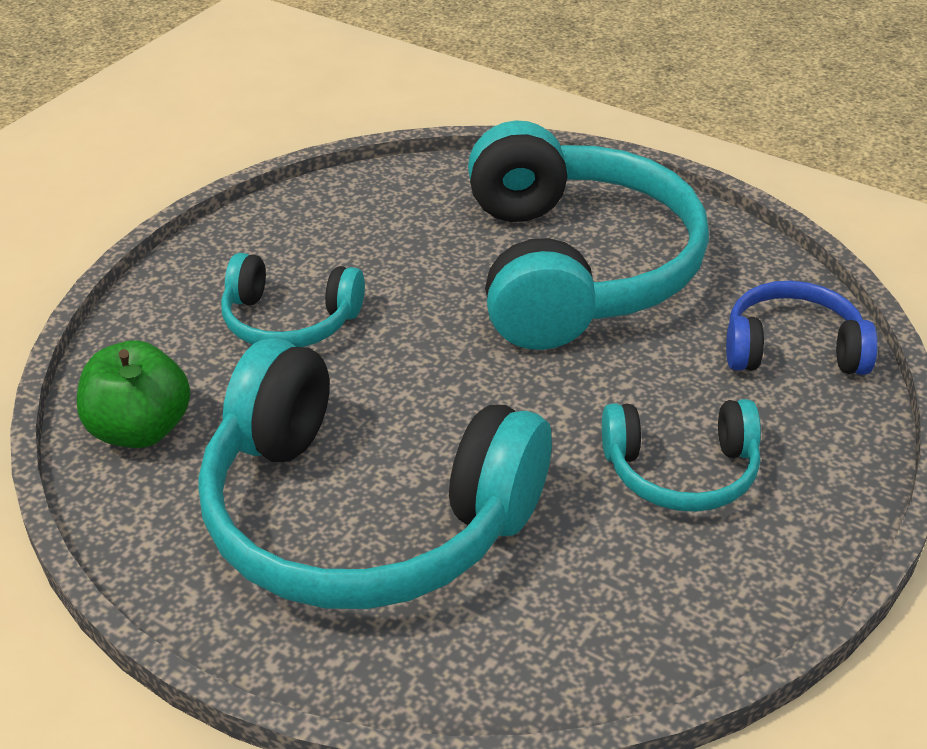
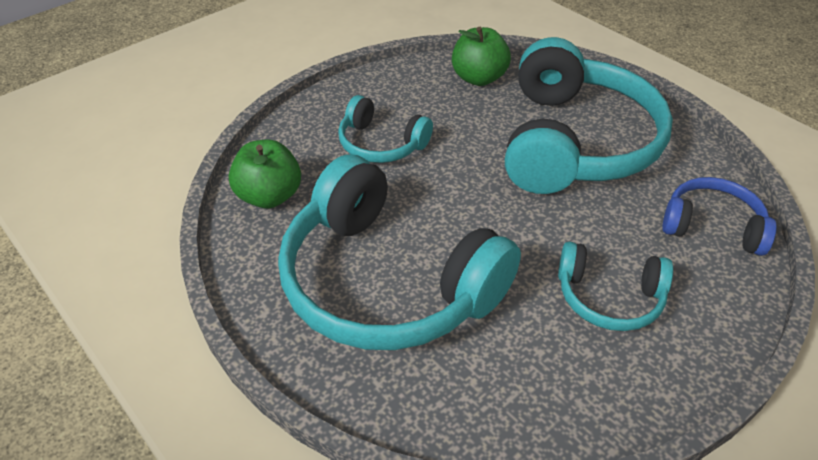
camera: 15 degrees right, 5 degrees up
none -> green apple [452,27,511,86]

